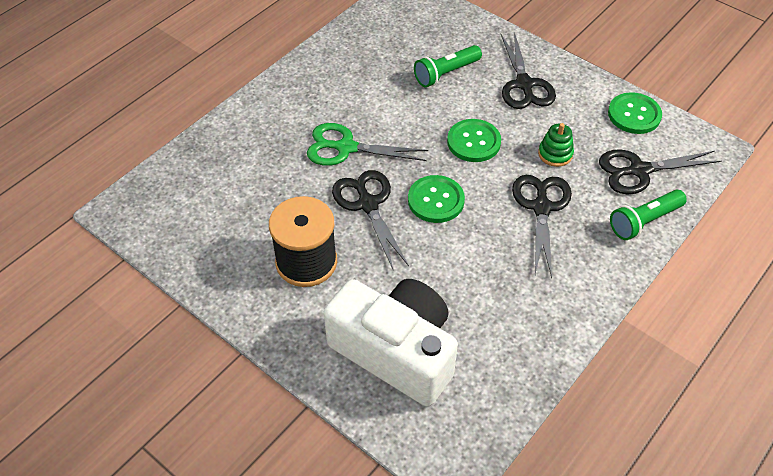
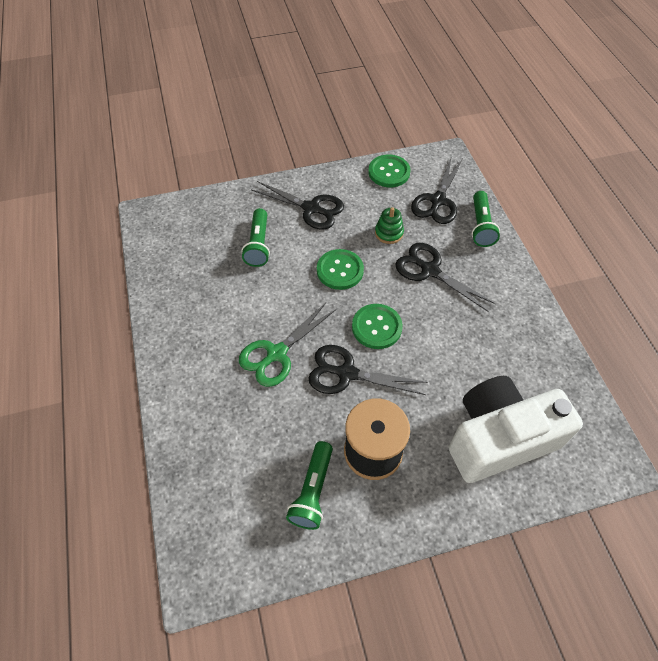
camera: 55 degrees left, 5 degrees up
none -> green flashlight [286,441,333,530]

